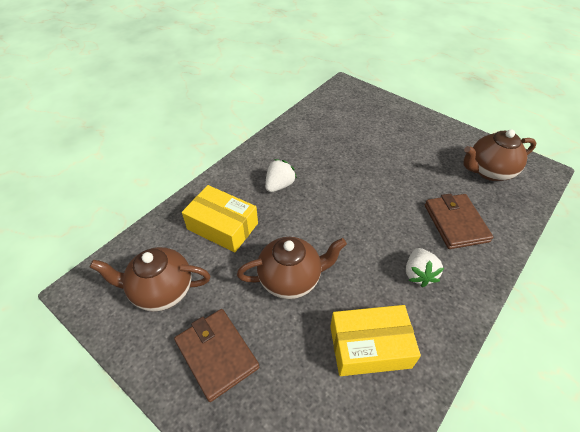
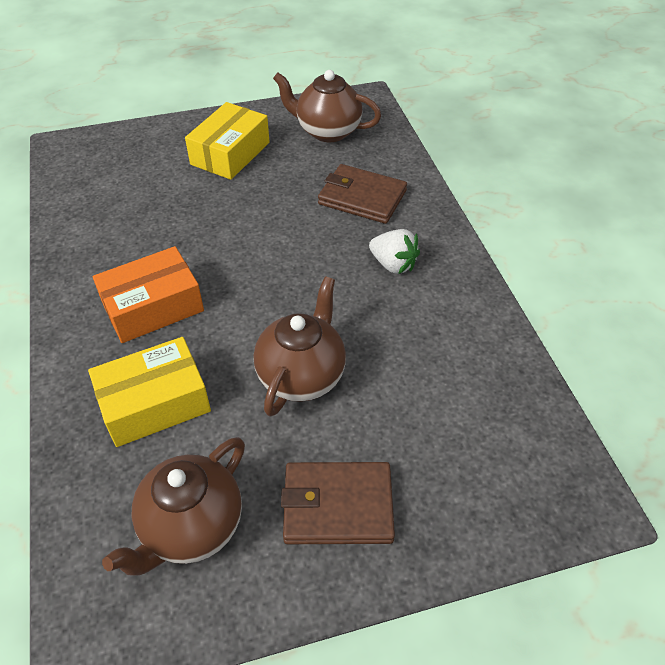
camera: 55 degrees left, 0 degrees up
white strawberry [265,159,297,192] -> orange box [93,246,204,343]
yellow box [330,305,421,376] -> yellow box moved to [185,102,269,180]
brown teapot [464,129,536,181] -> brown teapot turned 90 degrees clockwise [273,70,381,142]

